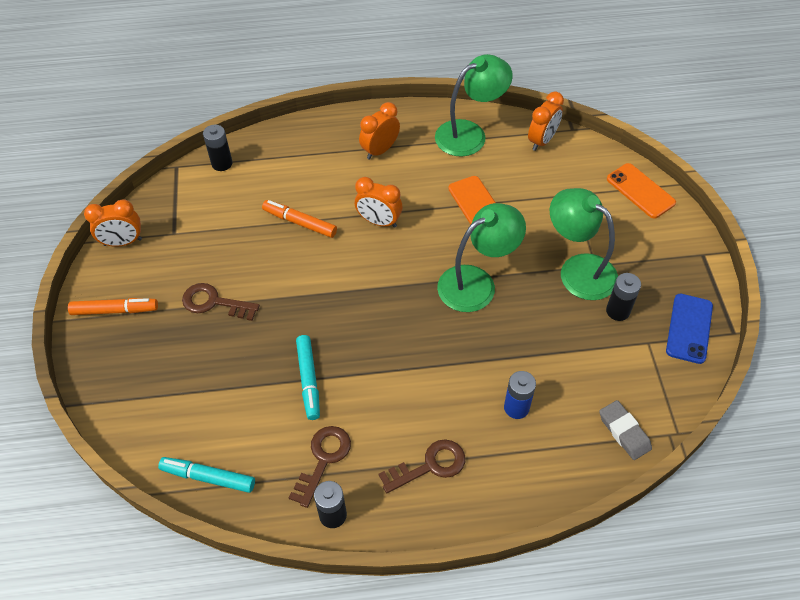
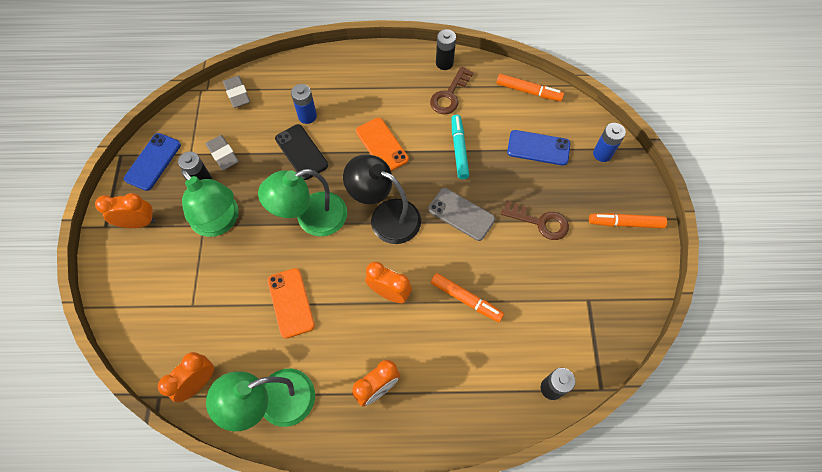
camera: 175 degrees left, 10 degrees up
orange clock [84,199,142,247] -> orange clock moved to [95,193,156,228]
turquoise marker [158,457,255,493] -> orange marker [496,74,564,102]
brown key [379,439,465,493] -> none
orange phone [607,163,676,218] -> orange phone moved to [356,118,409,171]
none -> grey eraser [206,135,239,170]
none -> black phone [275,124,328,180]
none -> black lamp [343,154,421,244]
none -> grey phone [428,188,495,241]
none -> blue phone [507,130,570,166]
none -> blue battery [593,123,626,162]

